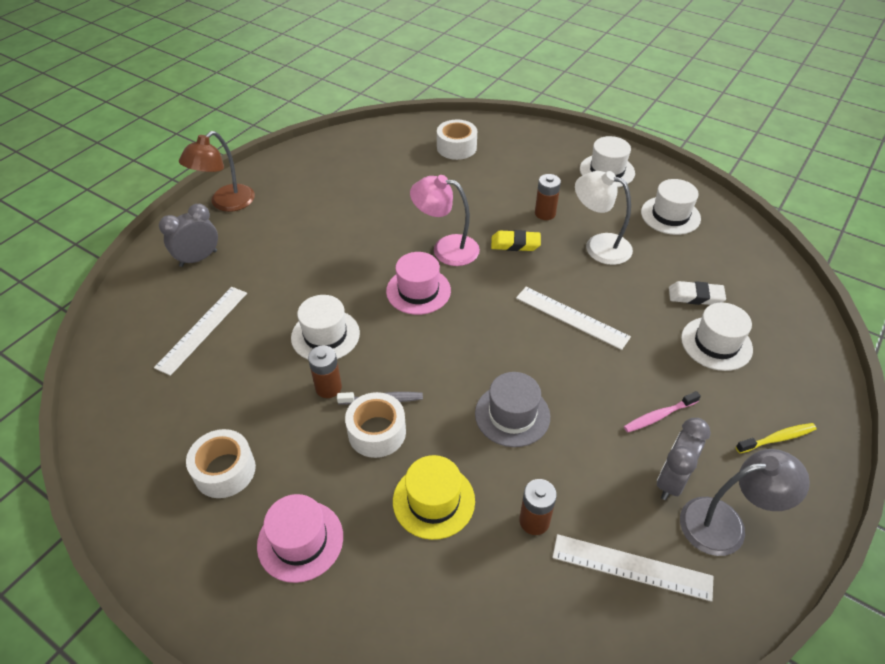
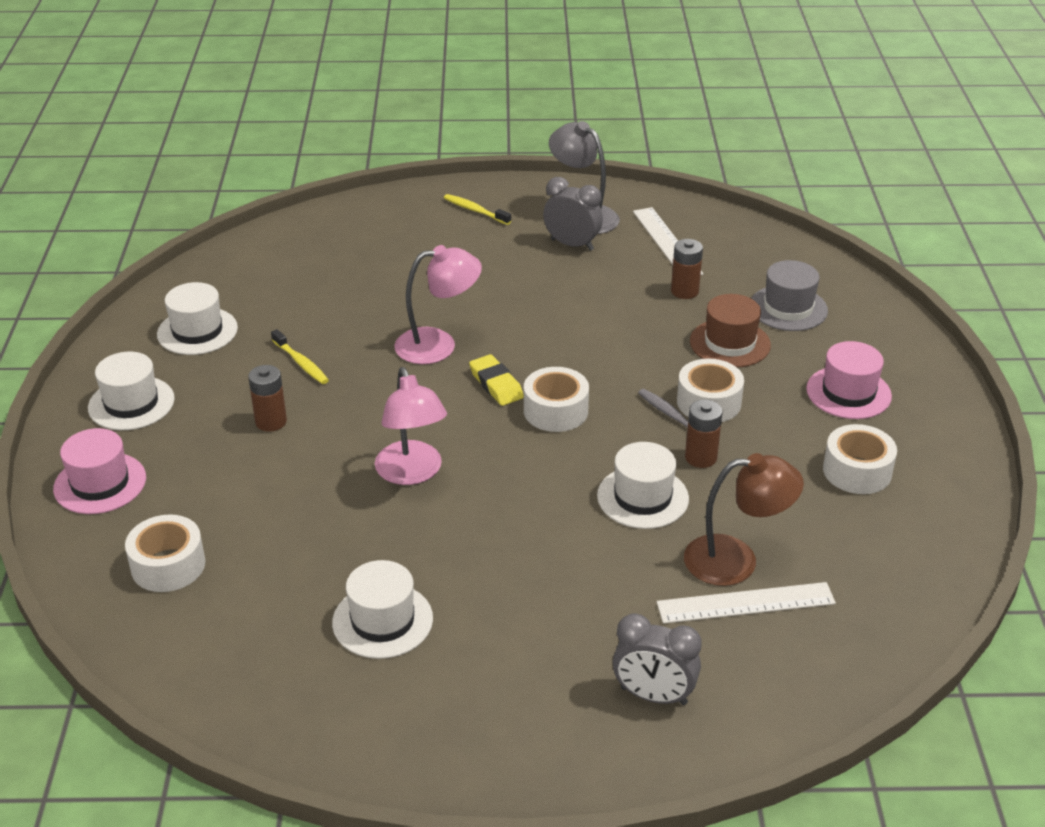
camera: 125 degrees left, 10 degrees down
brown lamp [179,131,255,212] -> brown lamp moved to [684,453,804,586]
pink hat [386,252,451,315] -> pink hat moved to [53,428,146,514]
yellow hat [393,455,475,540] -> brown hat [690,294,771,367]
grey hat [475,372,550,447] -> grey hat moved to [751,260,828,331]
yellow eraser [491,230,541,251] -> yellow eraser moved to [469,354,524,406]
white ruler [516,287,631,350] -> pink lamp [395,245,482,364]
white lamp [575,171,633,265] -> yellow toothbrush [271,329,329,384]
pink toothbrush [624,391,701,432] -> none
grey clock [657,418,711,500] -> grey clock turned 150 degrees counterclockwise [543,177,603,251]
white eraser [669,281,726,305] -> none
white hat [681,303,753,371] -> white hat moved to [332,560,433,659]
none -> white tape [524,367,589,432]

